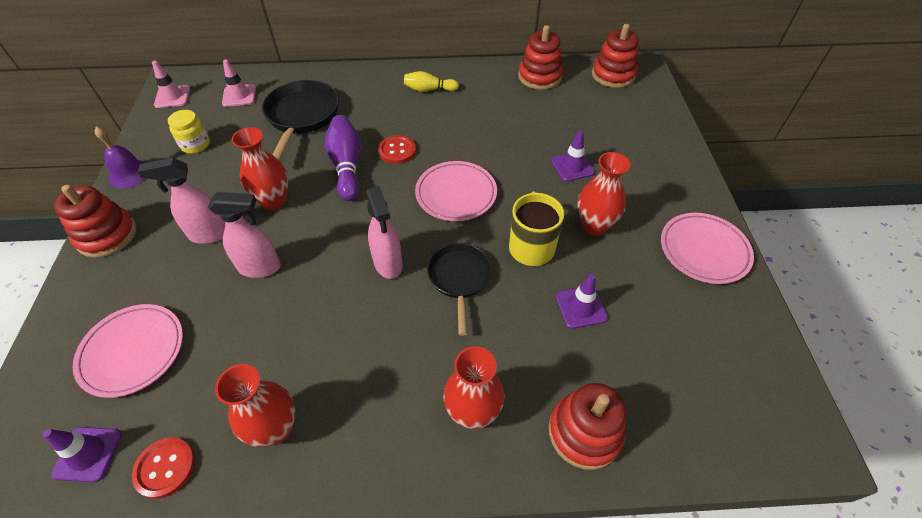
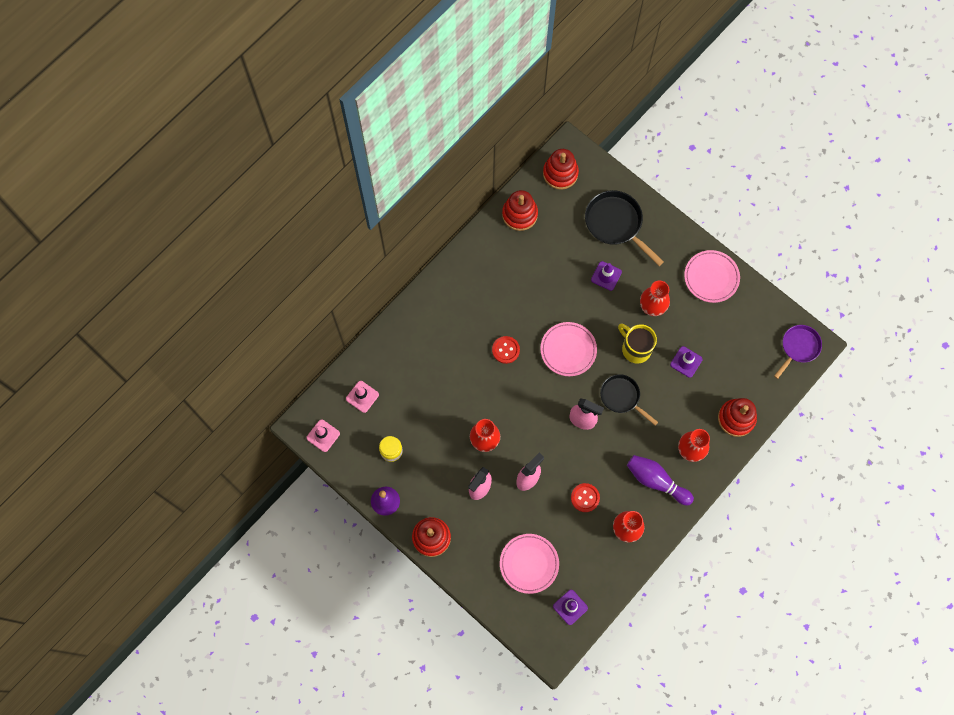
camera: 45 degrees left, 20 degrees up
red button [132,437,195,499] -> red button moved to [571,483,600,512]
black pan [262,80,339,161] -> black pan moved to [585,190,664,266]
purple bowling pin [325,115,361,201] -> purple bowling pin moved to [627,455,694,505]
yellow bowling pin [404,71,459,92] -> none
none -> purple pan [774,325,822,379]

